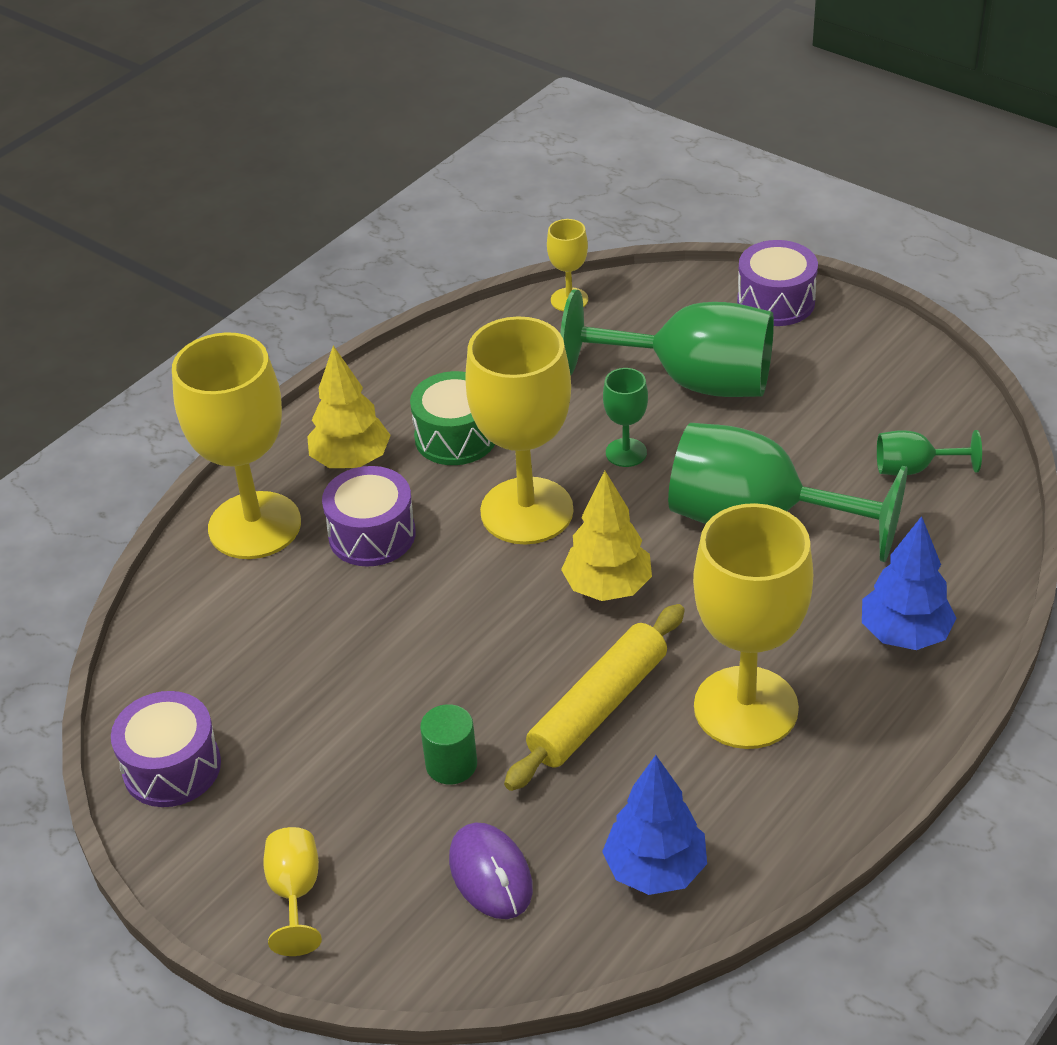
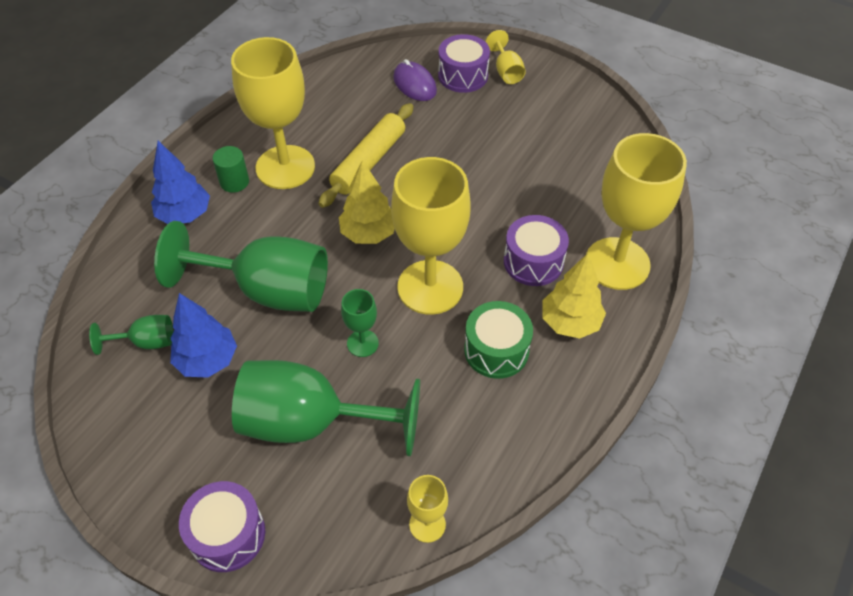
camera: 170 degrees right, 10 degrees up
purple drum [111,691,221,807] -> purple drum moved to [438,34,490,93]
green cylinder [420,704,477,785] -> green cylinder moved to [213,146,249,193]
blue tree [602,755,707,895] -> blue tree moved to [170,293,237,378]

